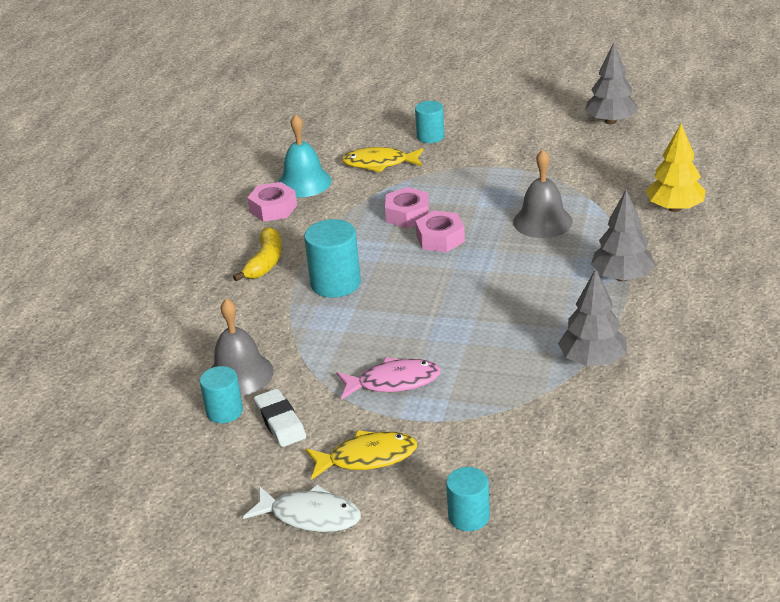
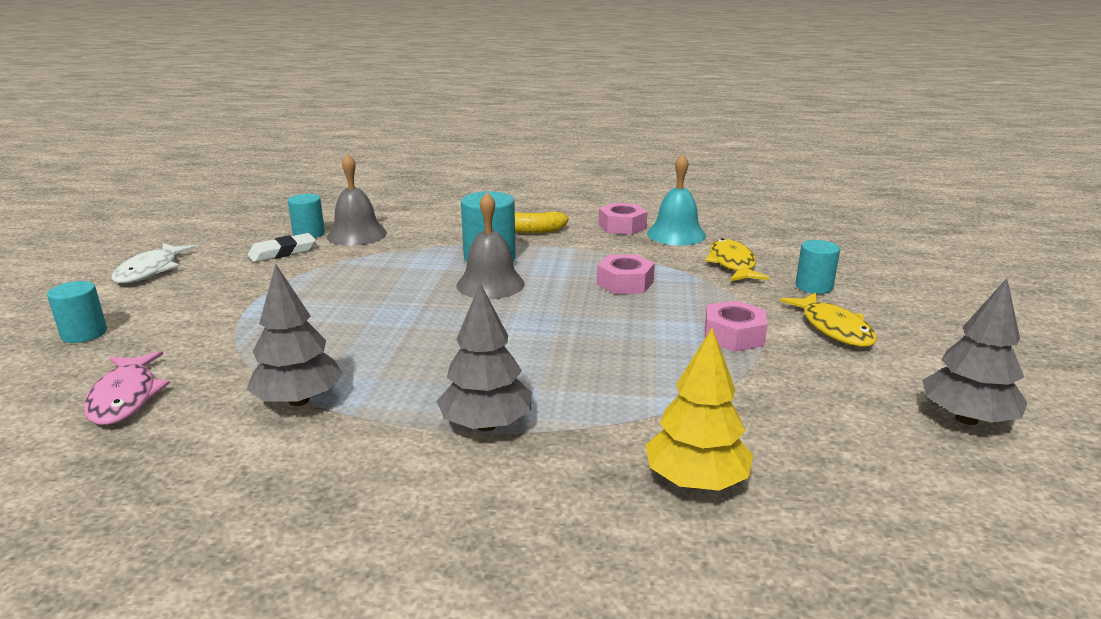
camera: 80 degrees right, 10 degrees down
yellow fish [305,430,417,479] -> yellow fish moved to [780,293,877,347]
pink fish [336,357,441,400] -> pink fish moved to [84,351,170,425]
pink nut [415,211,465,252] -> pink nut moved to [705,300,767,352]
grey bell [513,150,572,238] -> grey bell moved to [456,192,525,299]

